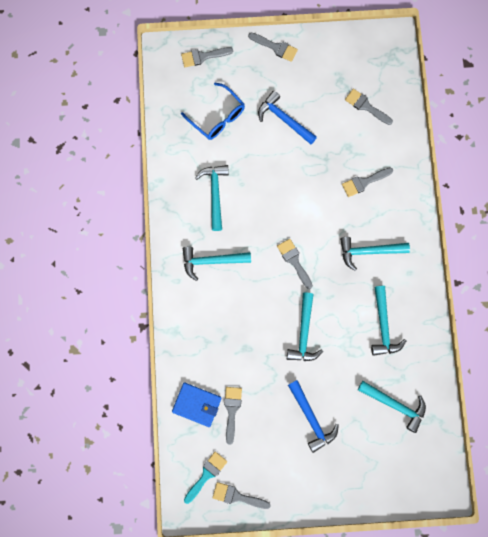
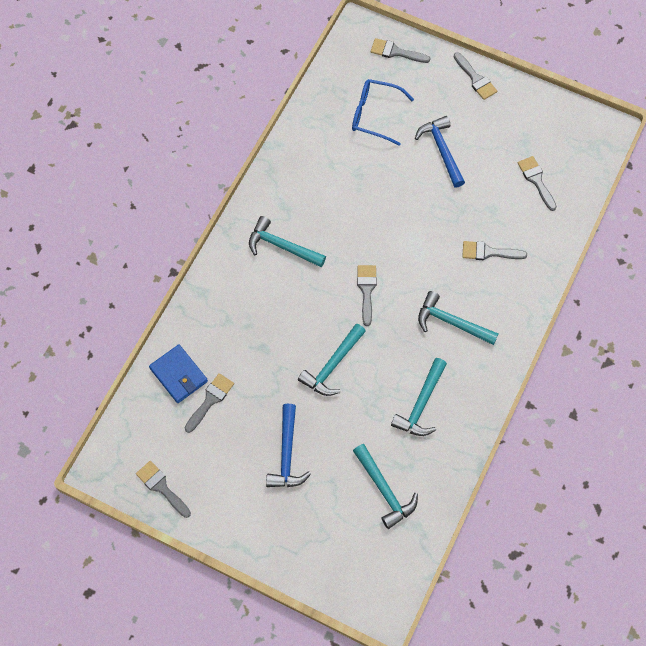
camera: 30 degrees right, 10 degrees down
blue glasses [181,83,245,140] -> blue glasses turned 120 degrees clockwise [352,79,414,146]
turquoise brush [184,452,227,504] -> none
turquoise hammer [195,165,229,231] -> none

